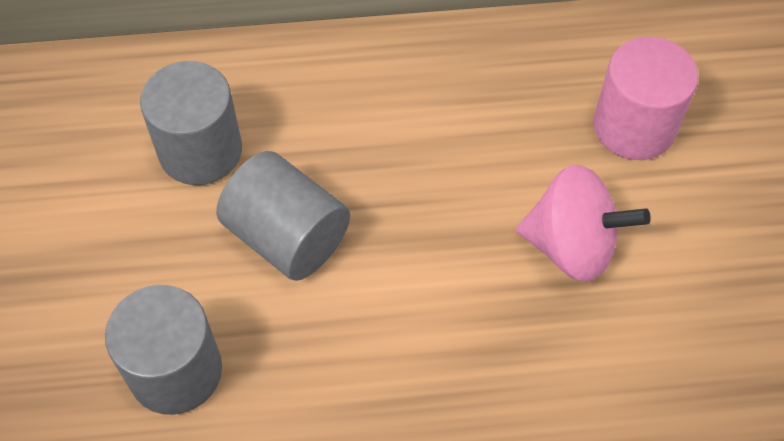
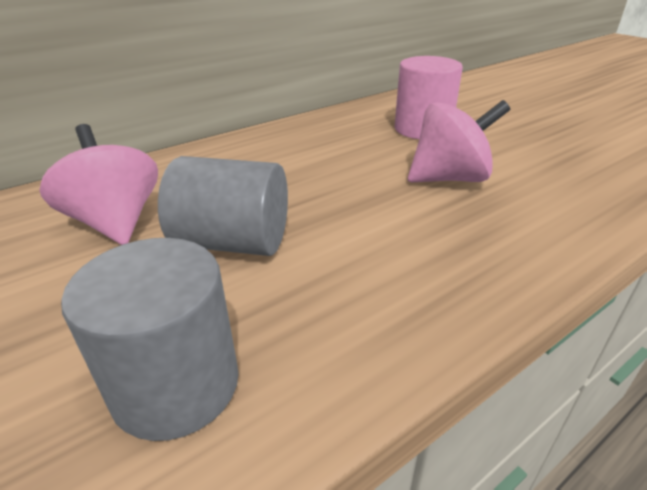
camera: 30 degrees left, 25 degrees down
grey cylinder [140,61,242,185] -> pink spinning top [39,124,158,245]

